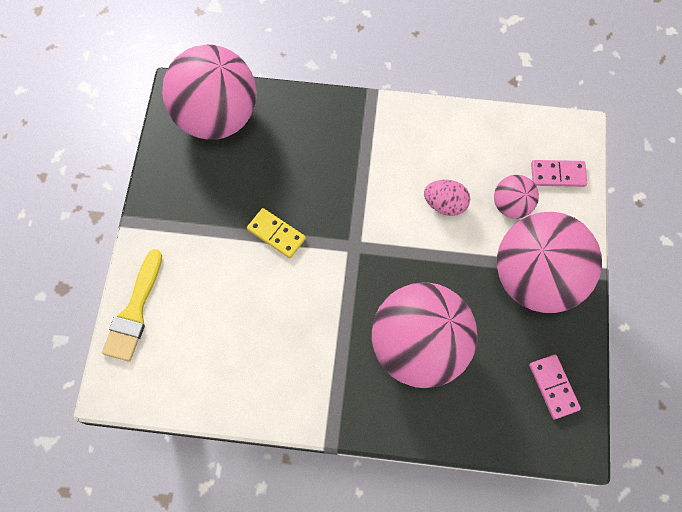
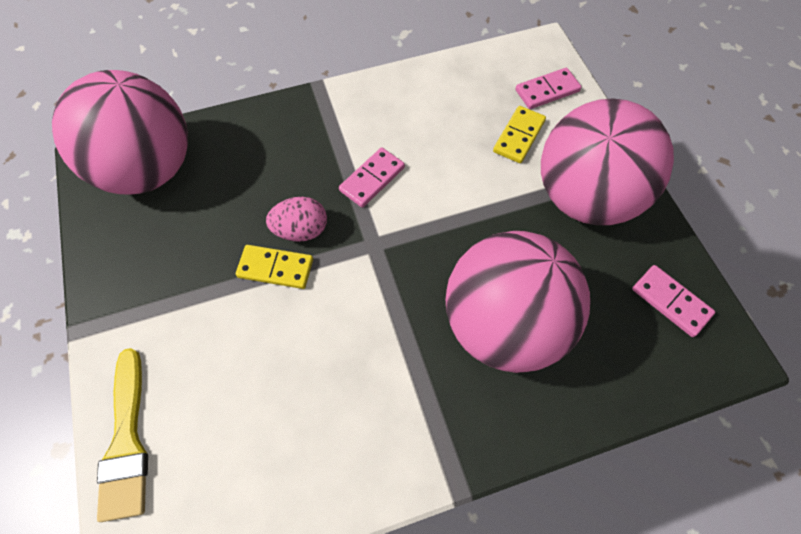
camera: 25 degrees left, 5 degrees down
pink egg [424,180,470,216] -> pink egg moved to [266,197,327,242]
pink ball [494,175,539,219] -> yellow domino [493,106,546,163]
none -> pink domino [339,147,405,208]

